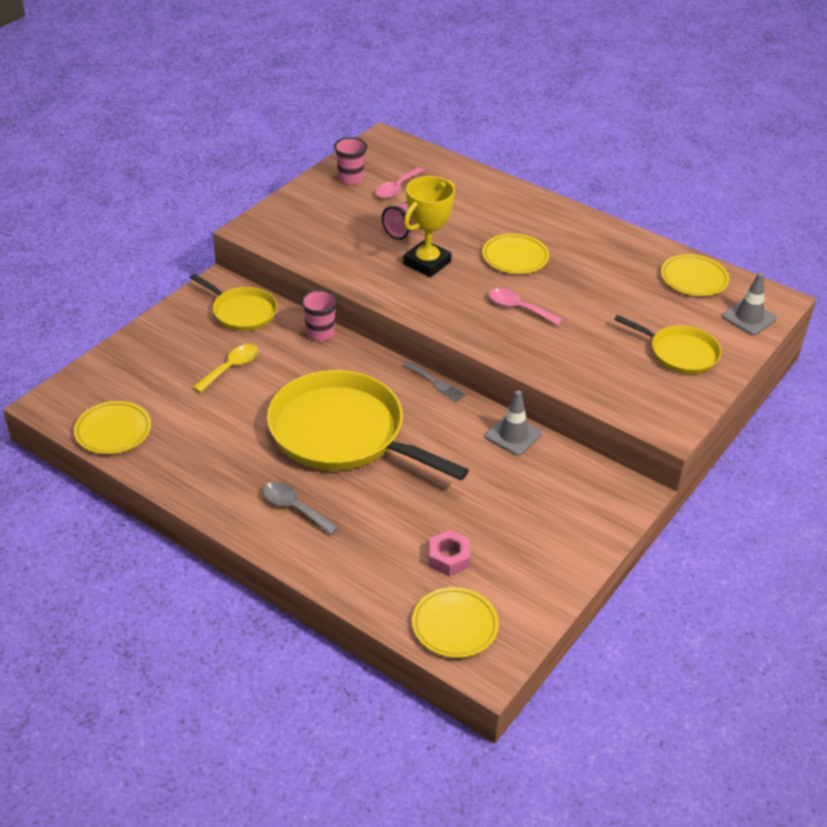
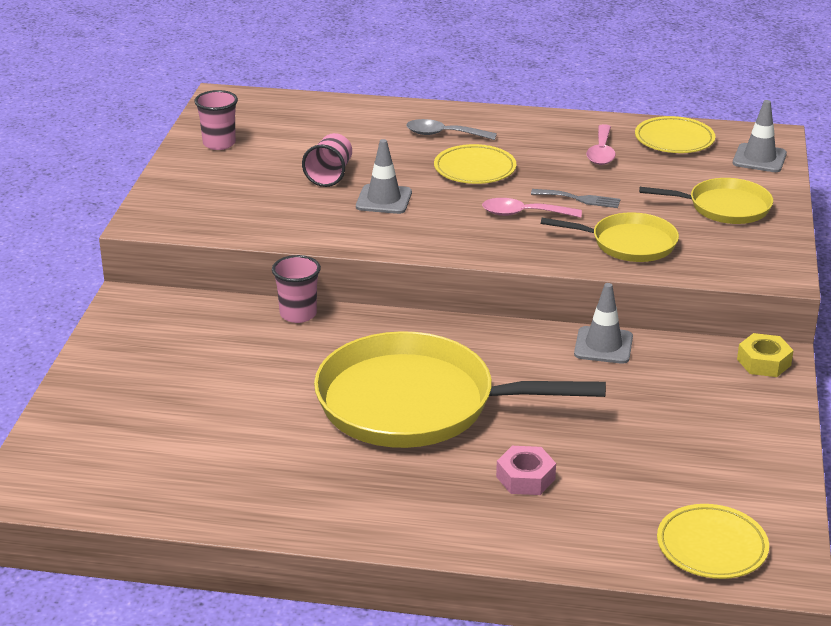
camera: 25 degrees left, 10 degrees down
yellow plate [74,401,151,454] -> none
yellow pan [190,274,277,331] -> yellow pan moved to [541,212,679,262]
yellow spoon [193,344,259,393] -> none
grey spoon [262,482,339,535] -> grey spoon moved to [406,119,497,140]
pink spoon [375,167,425,199] -> pink spoon moved to [586,124,616,165]
yellow trophy [403,176,455,277] -> grey traffic cone [356,139,412,214]
grey fork [403,361,467,402] -> grey fork moved to [531,189,621,208]
pink nut [429,530,470,576] -> pink nut moved to [496,446,556,495]
none -> yellow nut [737,333,794,377]

